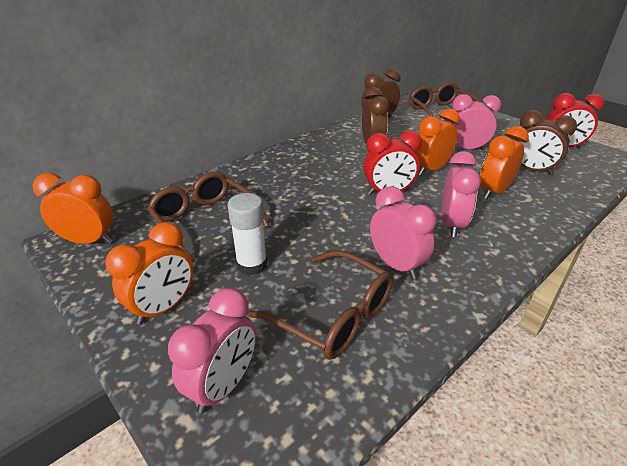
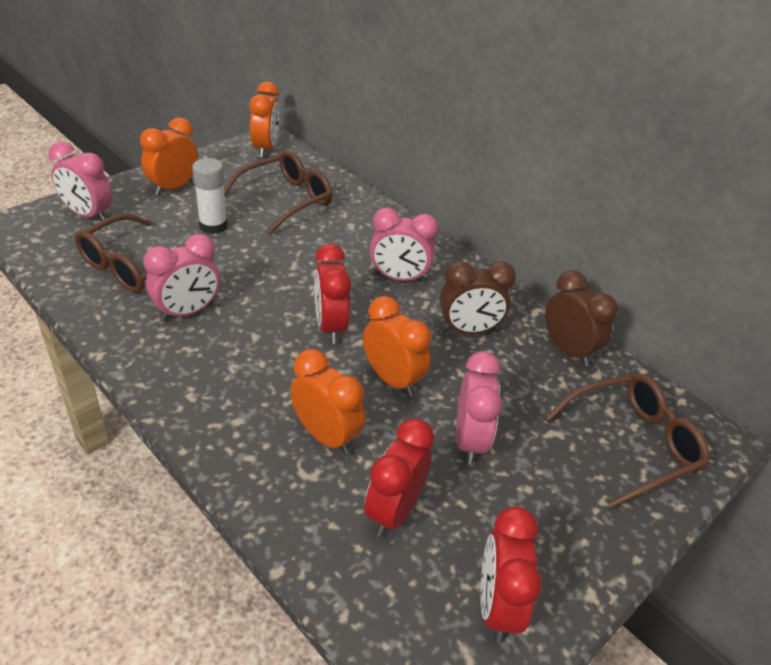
camera: 85 degrees right, 5 degrees up
orange clock [105,222,193,325] -> orange clock turned 90 degrees clockwise [140,117,198,196]
pink clock [441,151,481,237] -> pink clock moved to [370,208,438,283]
brown clock [516,110,577,175] -> red clock [364,418,434,537]

